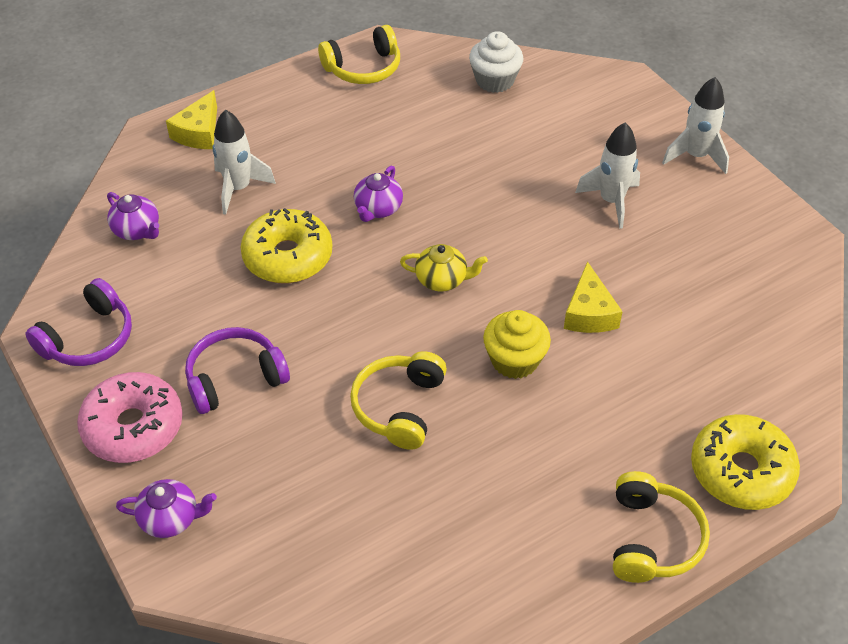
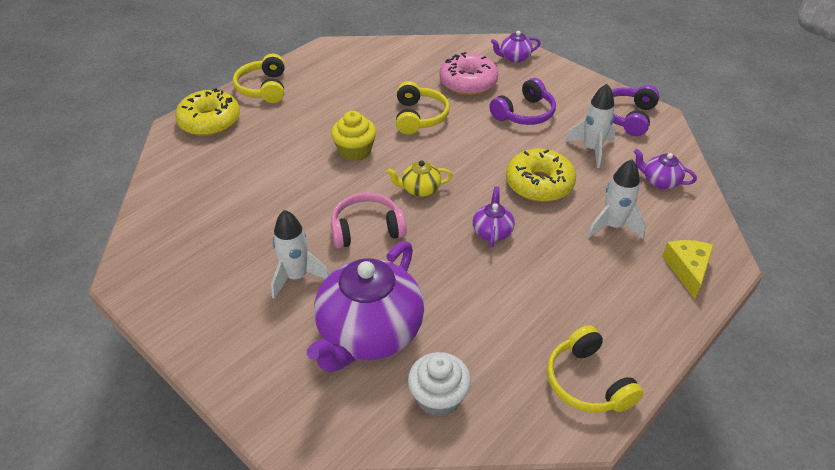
camera: 165 degrees right, 5 degrees down
pink donut [77,372,183,463] -> pink donut moved to [439,52,499,95]
yellow headphones [318,25,400,84] -> yellow headphones turned 75 degrees counterclockwise [547,325,644,413]
yellow cheese [564,261,623,333] -> none
white rocket [662,77,729,174] -> white rocket moved to [565,84,615,168]
none -> purple teapot [307,241,424,373]
none -> pink headphones [331,192,407,248]

